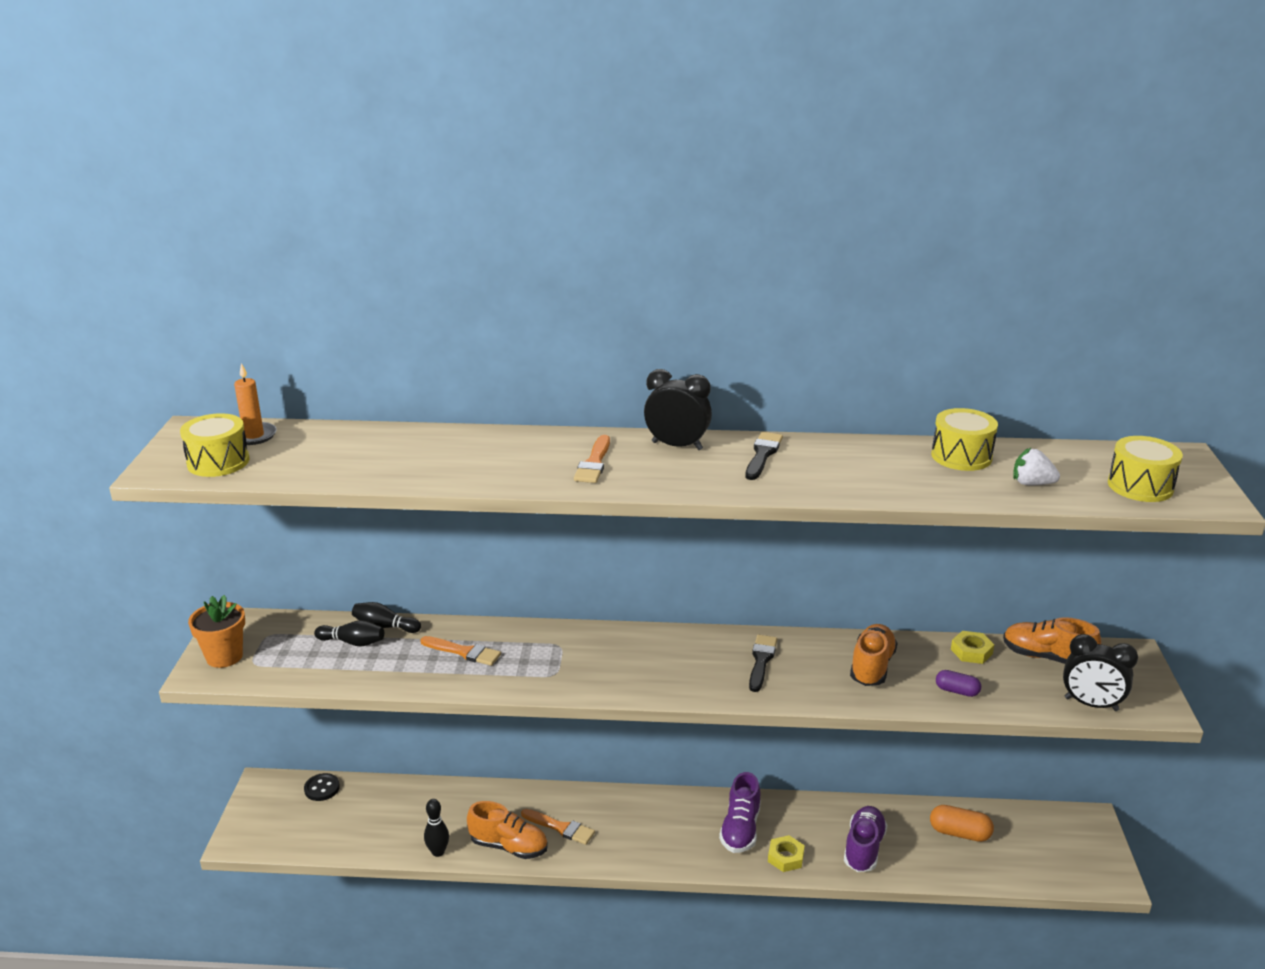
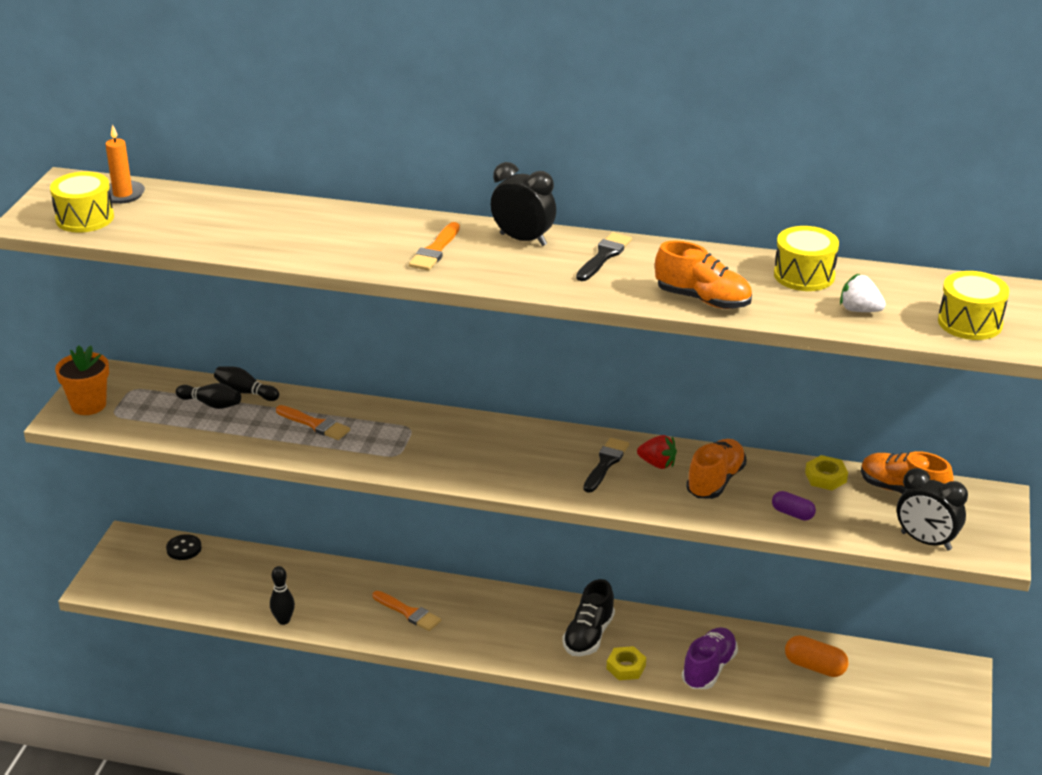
camera: 10 degrees right, 5 degrees up
orange shoe [467,801,548,859] -> orange shoe moved to [655,240,752,309]
purple shoe [719,772,761,853] -> black shoe [562,579,615,656]
none -> red strawberry [637,435,677,469]

